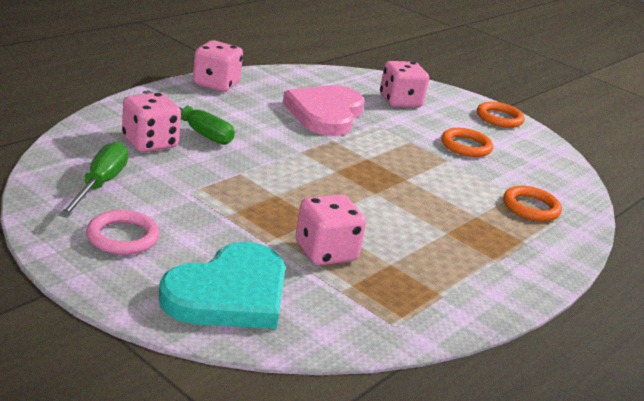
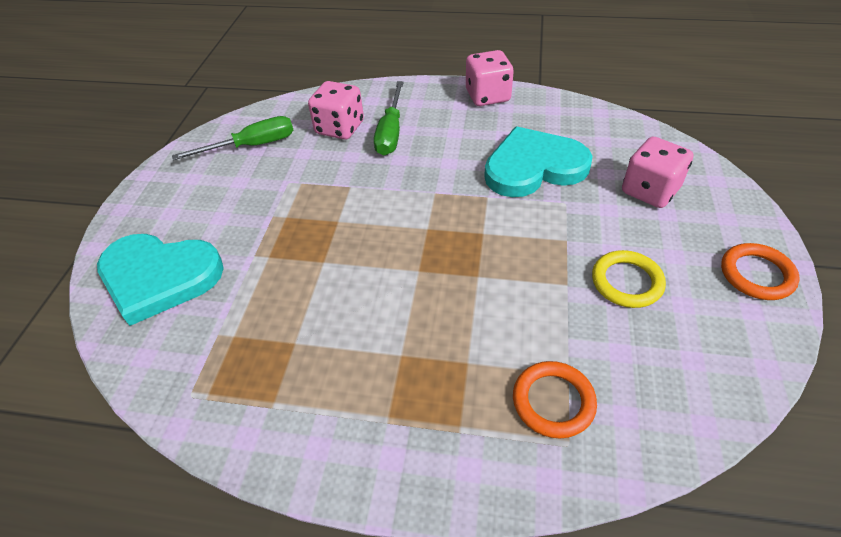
camera: 65 degrees right, 20 degrees up
pink ring [86,210,160,255] -> none
pink heart [283,85,365,136] -> turquoise heart [484,127,593,197]
pink dice [295,194,366,266] -> none
orange ring [441,128,493,157] -> yellow ring [592,250,666,308]

